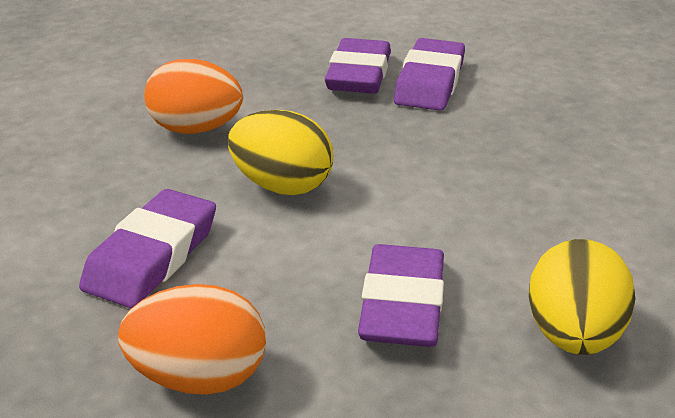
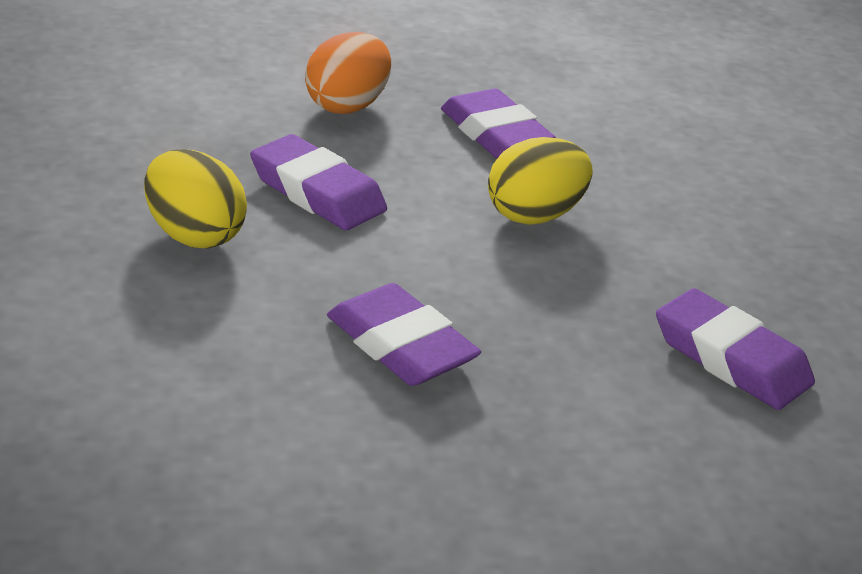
camera: 120 degrees right, 0 degrees up
orange egg [144,59,243,134] -> none
purple eraser [394,38,465,111] -> purple eraser moved to [327,283,481,386]

